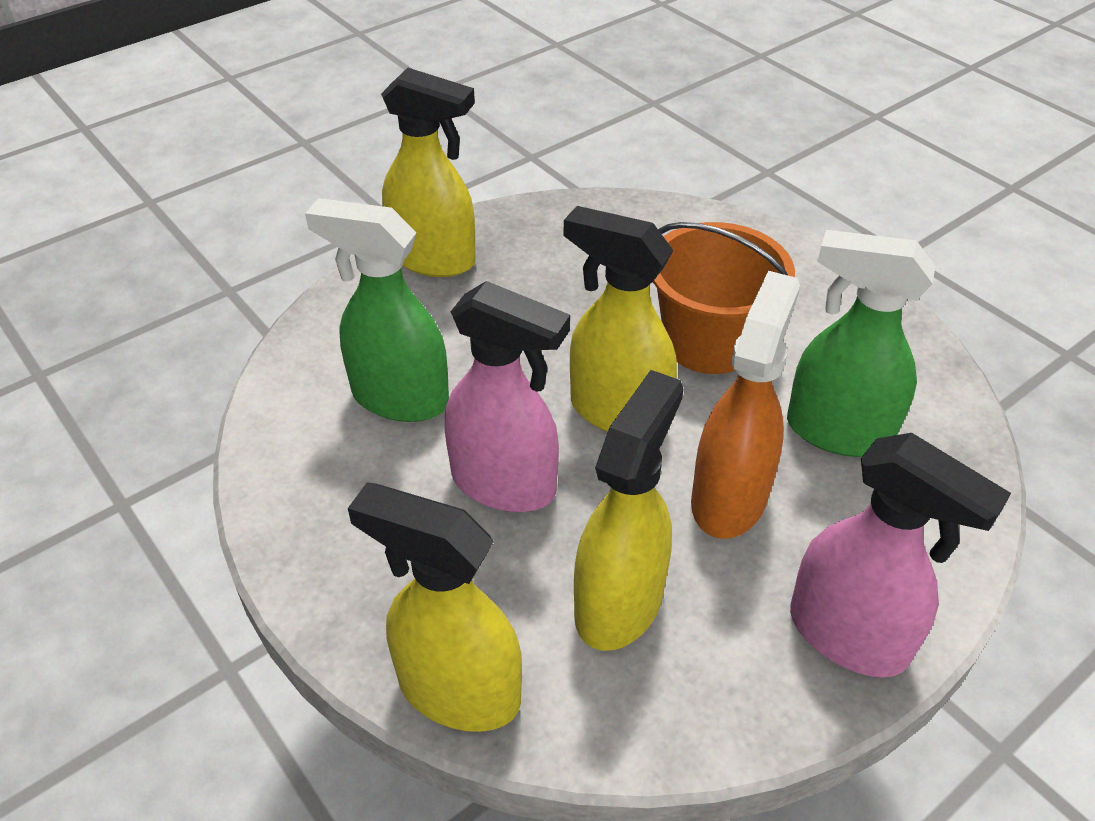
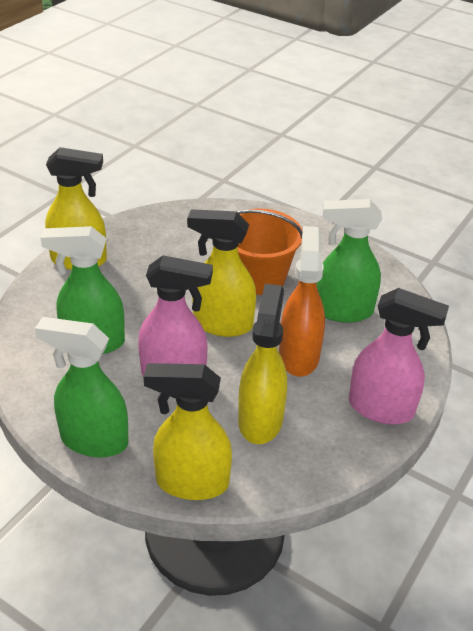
camera: 20 degrees left, 5 degrees down
none -> green spray bottle [35,317,129,458]

